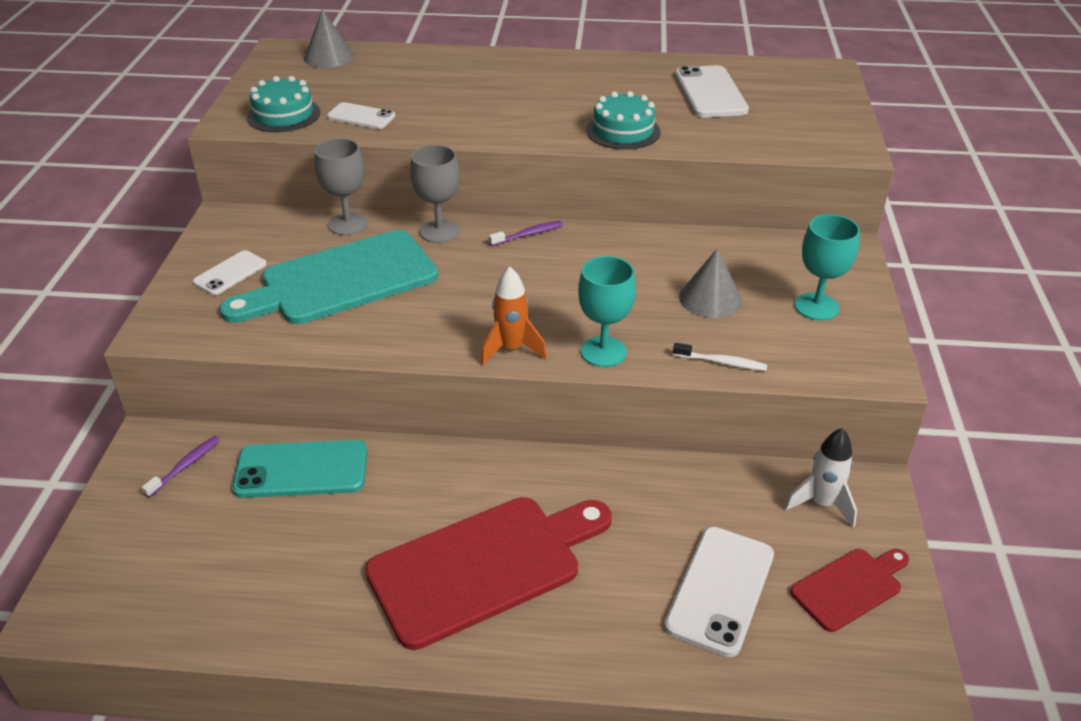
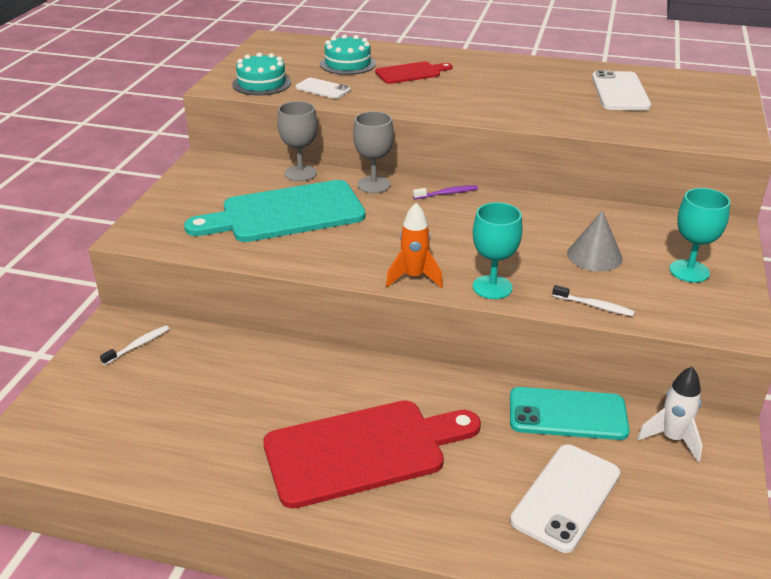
camera: 10 degrees right, 5 degrees down
purple toothbrush [142,436,220,498] -> white toothbrush [100,325,169,365]
white phone [193,250,267,295] -> none
turquoise phone [232,440,367,498] -> turquoise phone moved to [510,387,629,440]
grey cone [304,9,354,68] -> none
turquoise cake [586,91,661,150] -> turquoise cake moved to [320,34,376,75]
red cutting board [790,549,909,632] -> red cutting board moved to [375,61,452,84]

